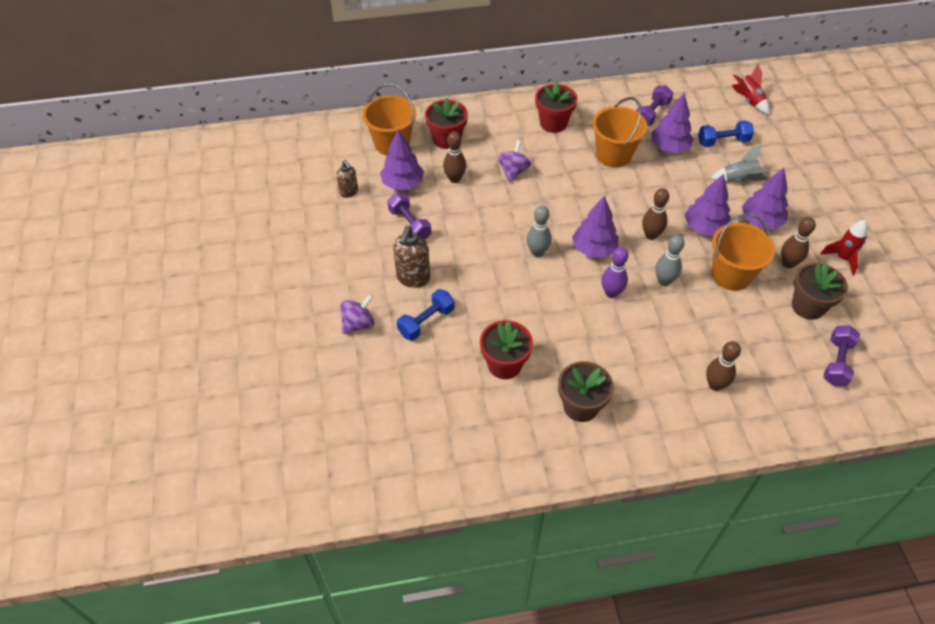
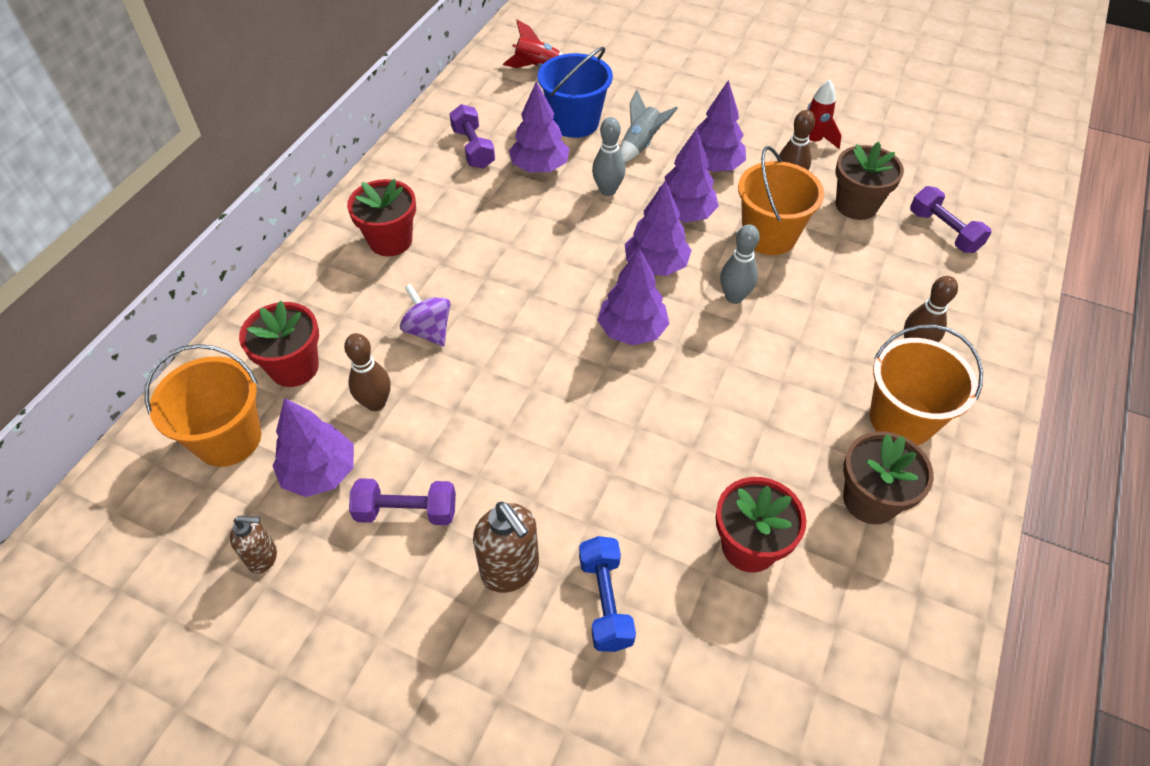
camera: 55 degrees left, 0 degrees up
purple spinning top [340,294,374,334] -> none
grey bowling pin [526,206,552,257] -> grey bowling pin moved to [592,117,626,196]
orange bucket [592,97,648,168] -> orange bucket moved to [870,325,983,445]
purple bowling pin [601,247,628,298] -> none
brown bowling pin [642,188,669,240] -> purple tree [625,180,692,276]
blue dumbbell [698,121,754,147] -> blue bucket [538,47,613,138]

